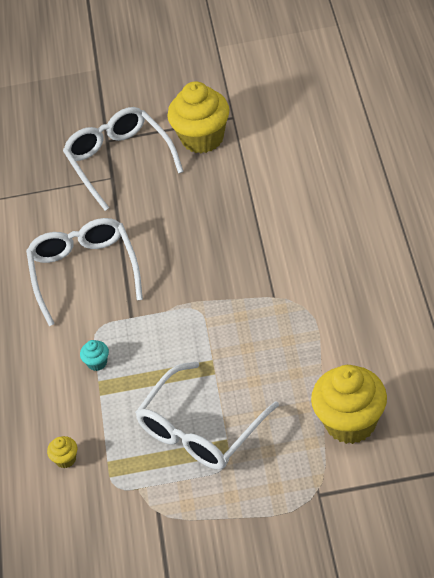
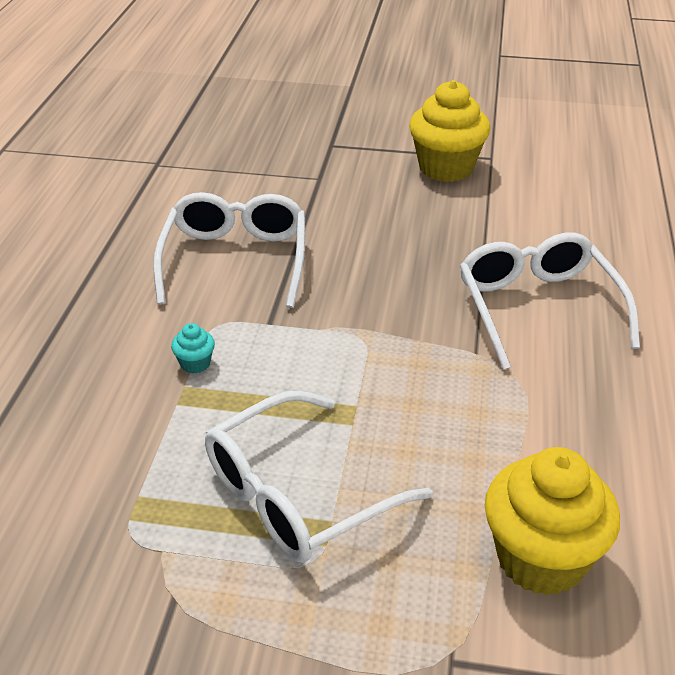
camera: 10 degrees right, 10 degrees down
yellow cupcake [47,436,77,468] -> none
white glasses [63,107,184,211] -> white glasses moved to [460,232,640,370]

